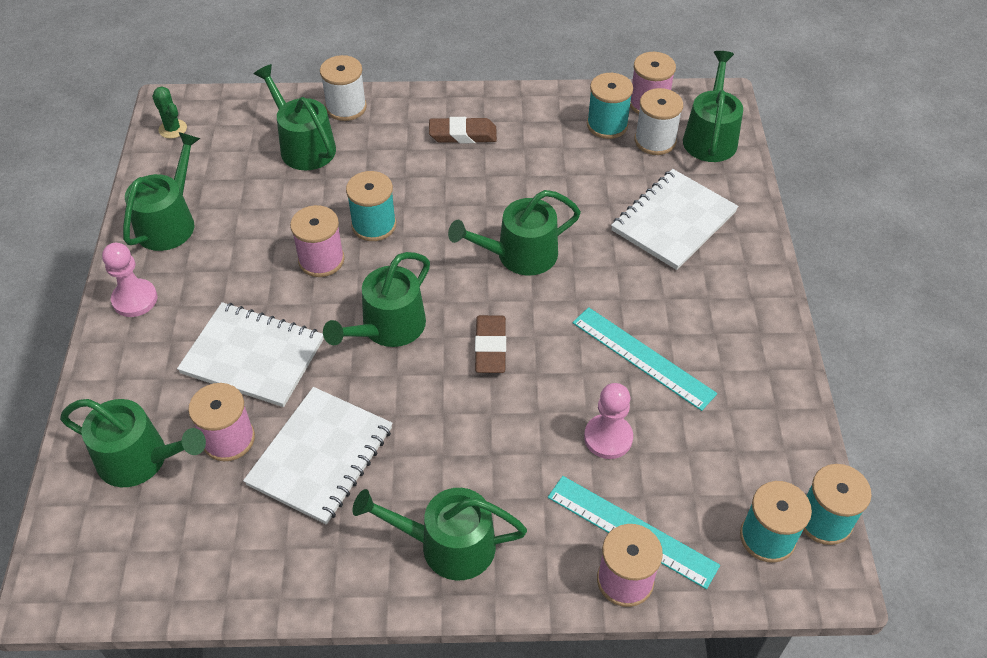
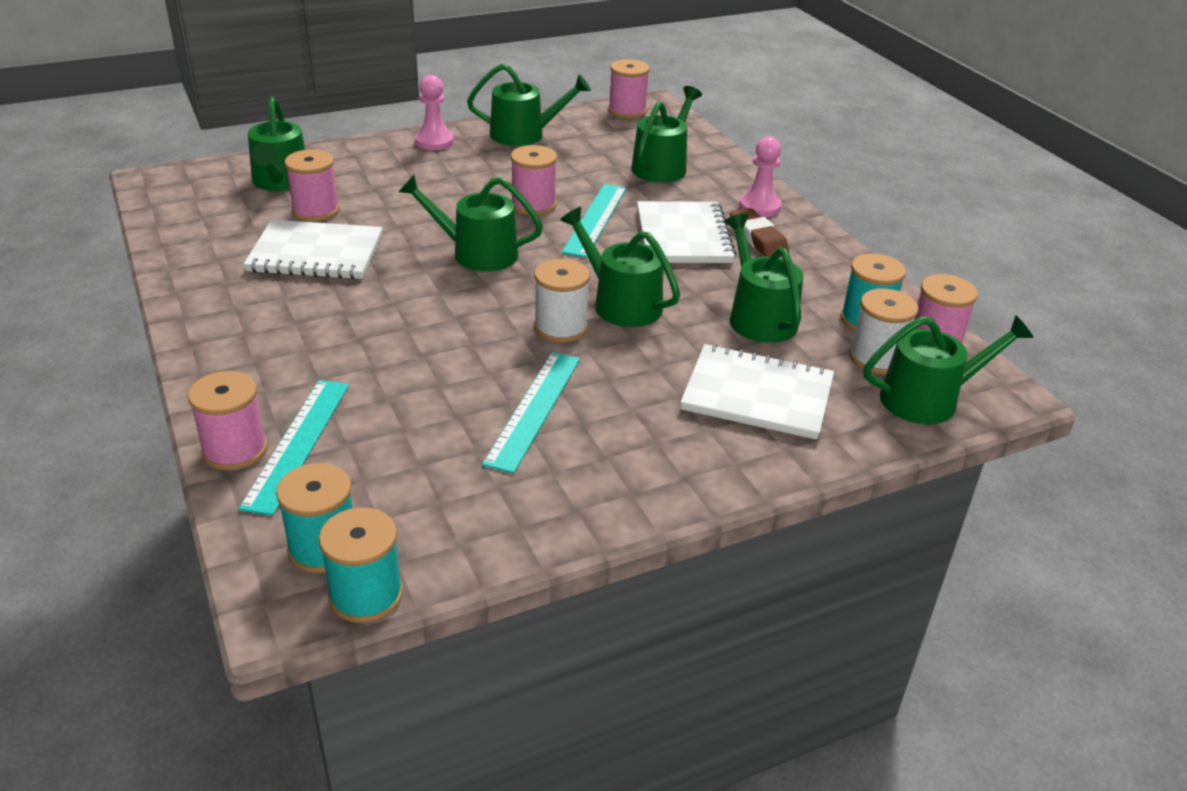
camera: 65 degrees right, 15 degrees down
green cactus [152,86,187,139] -> pink spool [608,59,650,119]
white notebook [177,302,324,407] -> white notebook moved to [637,201,736,263]
white spool [320,55,367,121] -> white spool moved to [534,259,590,343]
turquoise spool [346,171,396,241] -> turquoise ruler [562,184,627,258]
green watering can [352,488,527,580] -> green watering can moved to [724,214,803,343]
brown eraser [475,315,506,373] -> none
pink pawn [584,383,633,459] -> pink pawn moved to [739,136,781,217]

